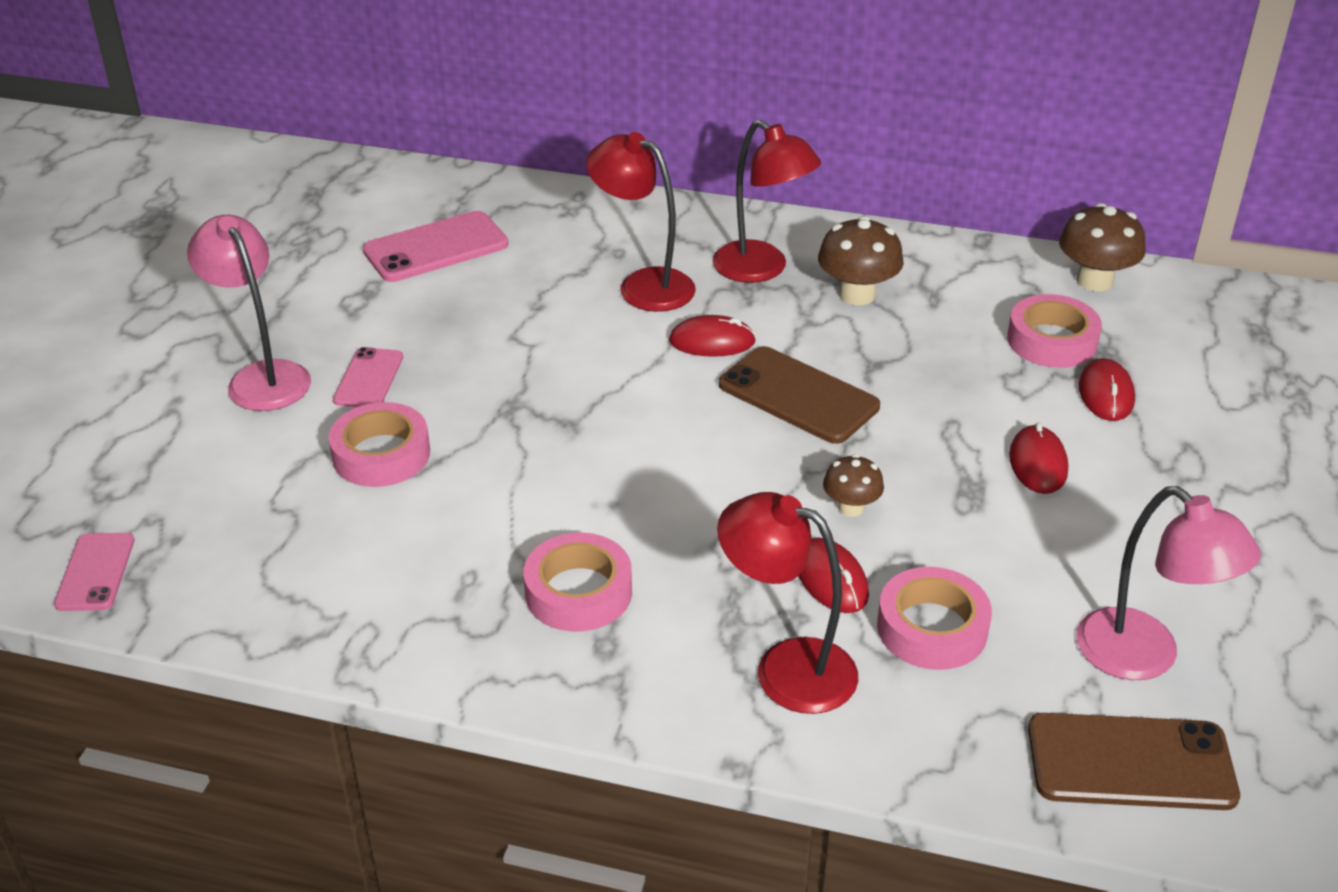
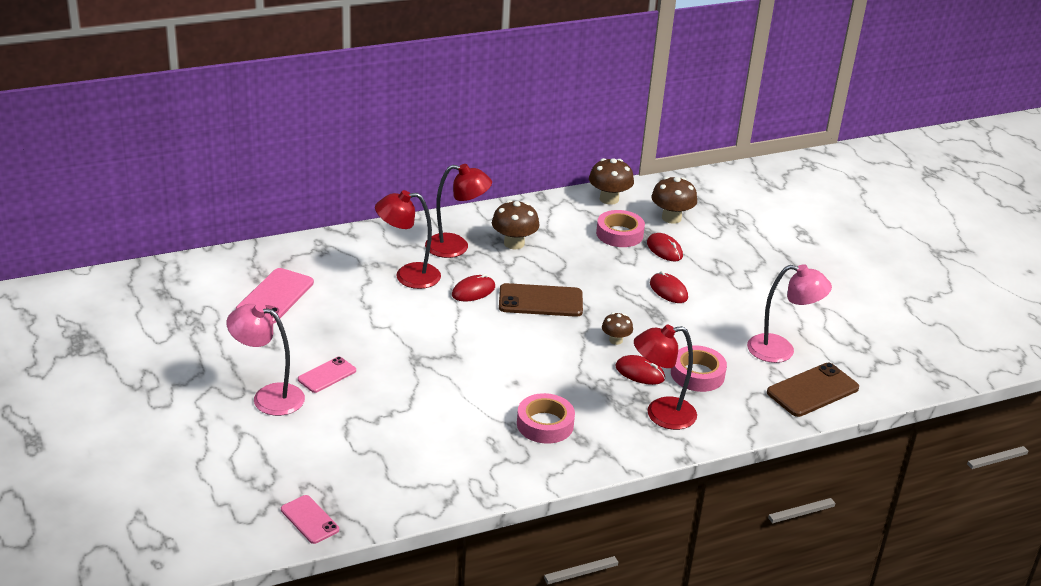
camera: 40 degrees left, 5 degrees down
pink tape [328,402,430,487] -> none
pink phone [333,347,403,407] -> pink phone turned 75 degrees clockwise [298,357,356,393]
none -> brown mushroom [651,177,697,224]

